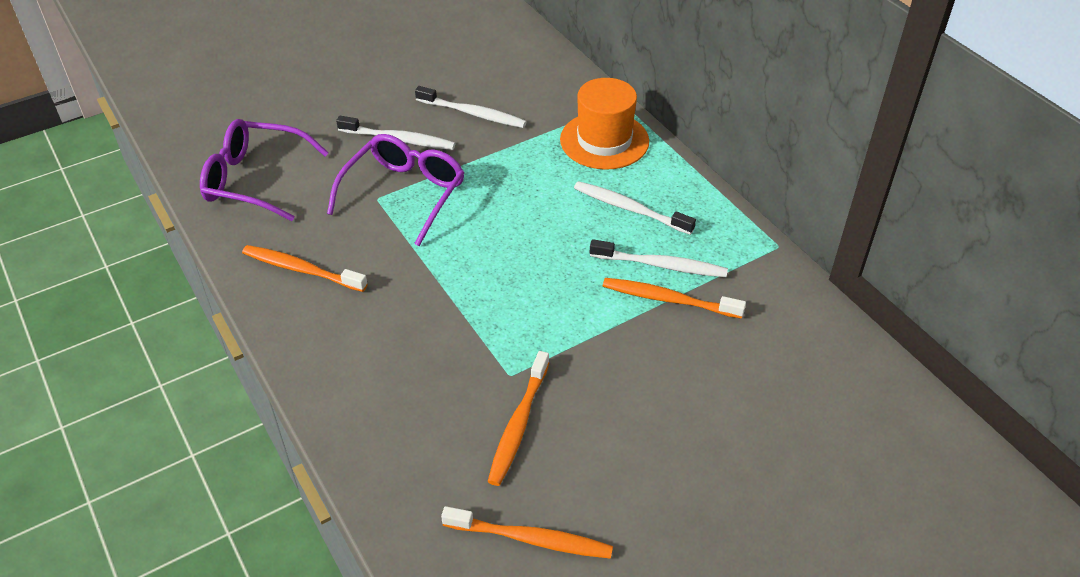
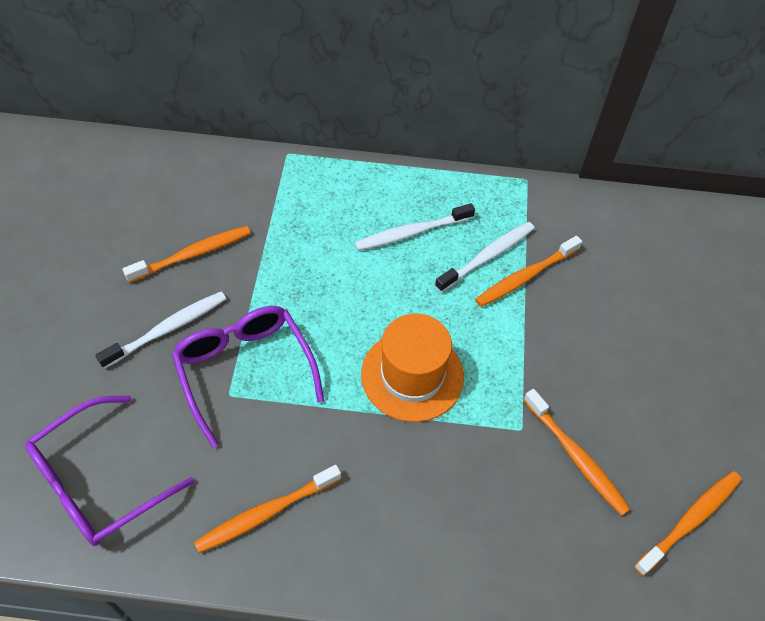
camera: 55 degrees left, 10 degrees up
white toothbrush [415,86,527,128] -> orange toothbrush [123,226,251,283]
orange hat [560,78,649,170] -> orange hat moved to [361,314,464,422]

